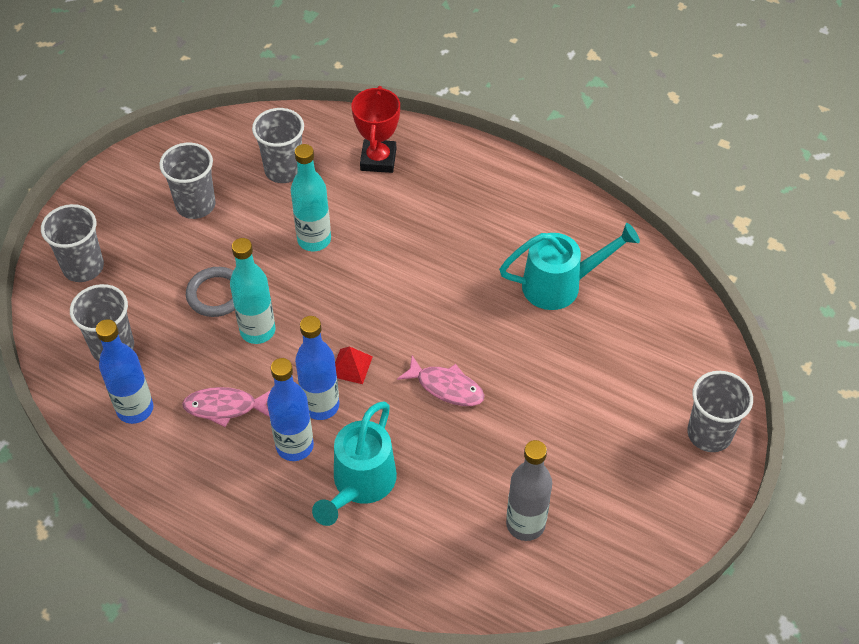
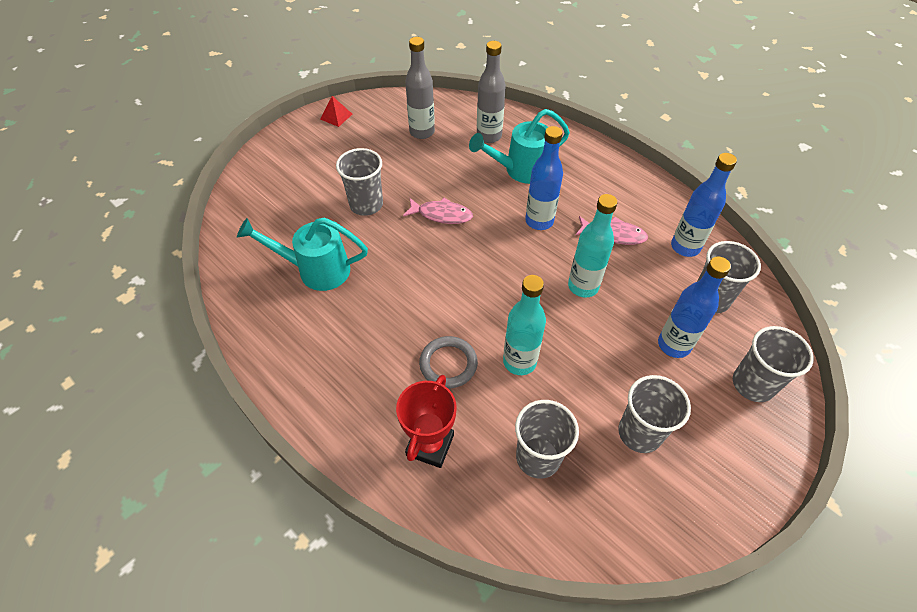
camera: 165 degrees left, 0 degrees up
grey ring [186,267,235,317] -> grey ring moved to [419,336,478,388]
blue bottle [267,358,314,461] -> blue bottle moved to [658,256,731,358]
turquoise watering can [312,401,397,526] -> turquoise watering can turned 150 degrees counterclockwise [469,109,570,184]
red pyramid [335,346,373,384] -> red pyramid moved to [320,96,352,127]
pink fish [397,355,485,406] -> pink fish turned 150 degrees clockwise [403,198,473,224]
grey cup [687,371,753,452] -> grey cup moved to [336,148,383,216]
none -> grey bottle [477,41,506,143]

